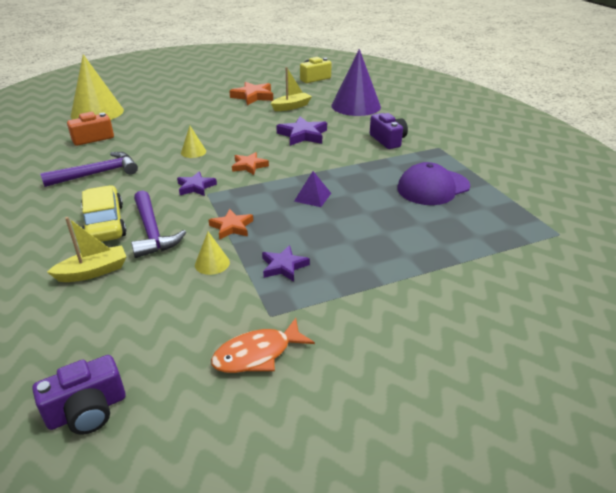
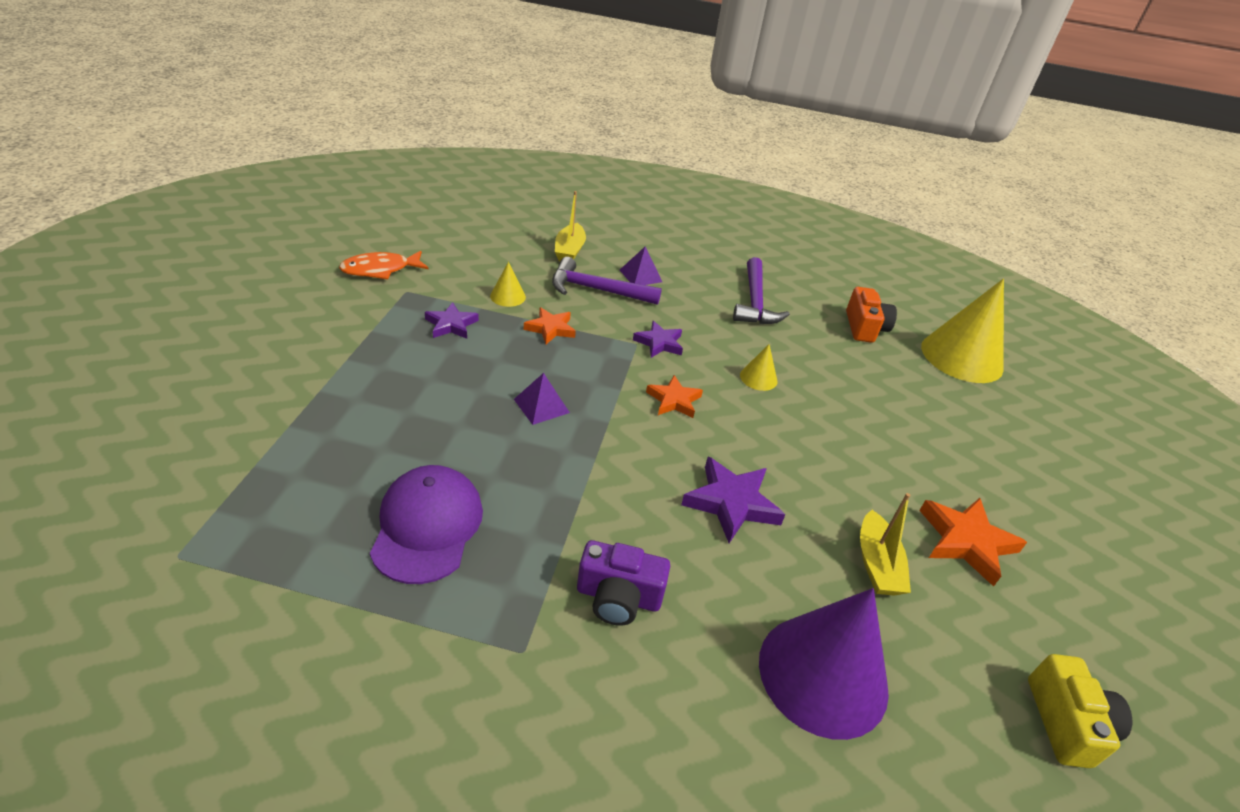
camera: 120 degrees right, 5 degrees up
purple camera [32,355,126,434] -> none
yellow car [81,185,127,242] -> purple pyramid [620,246,662,285]
orange fish [211,318,315,373] -> orange fish turned 120 degrees counterclockwise [339,251,429,279]

